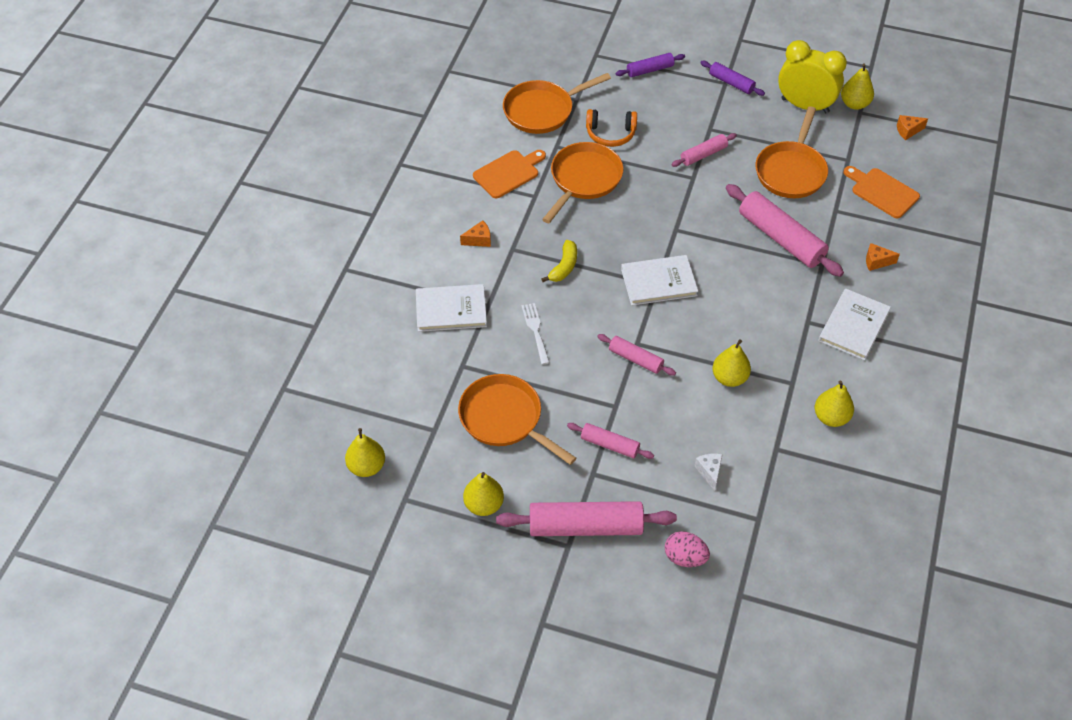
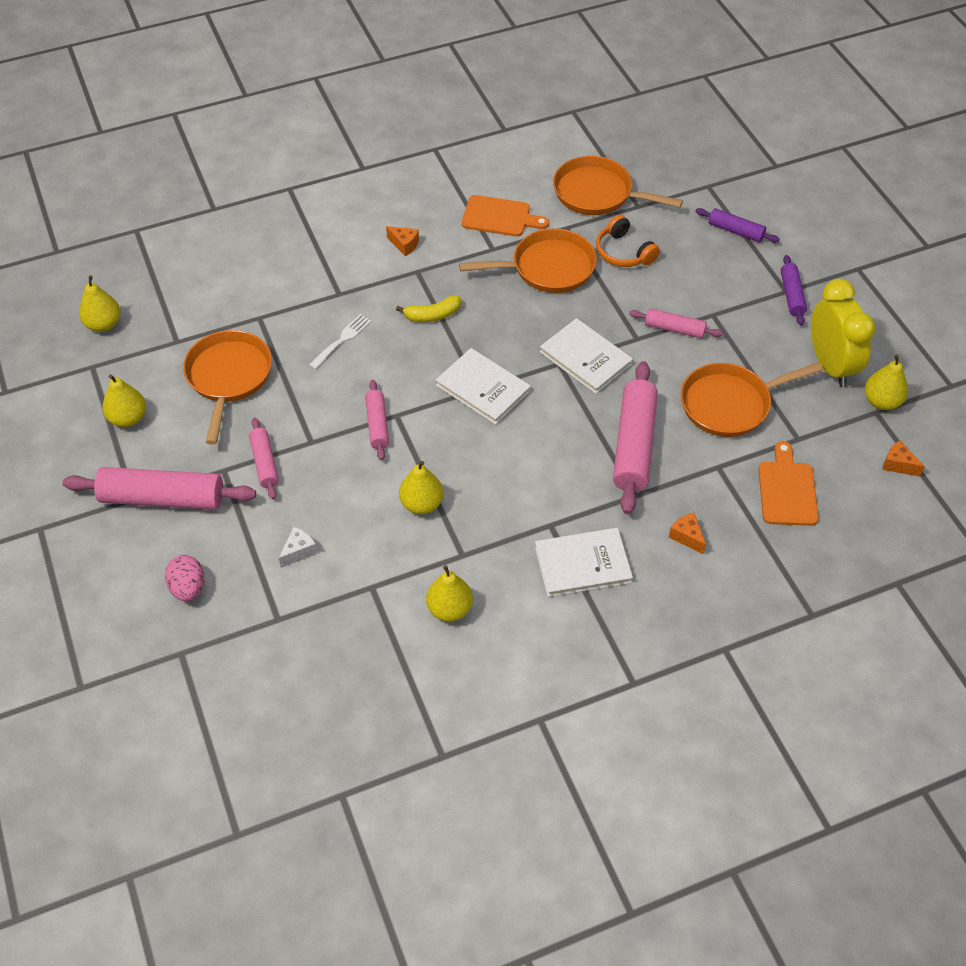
camera: 50 degrees right, 0 degrees up
white book [416,284,487,332] -> white book moved to [540,318,633,394]
pink rolling pin [496,501,677,536] -> pink rolling pin turned 45 degrees counterclockwise [62,467,256,510]

